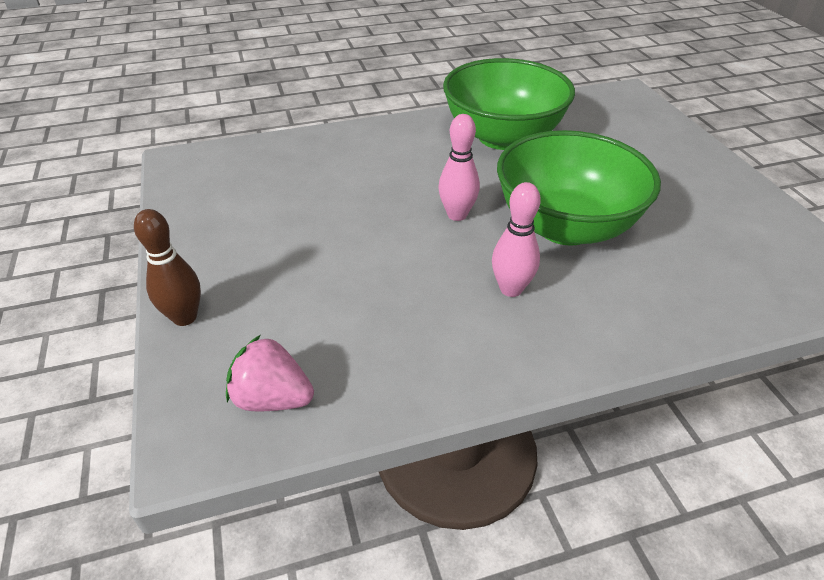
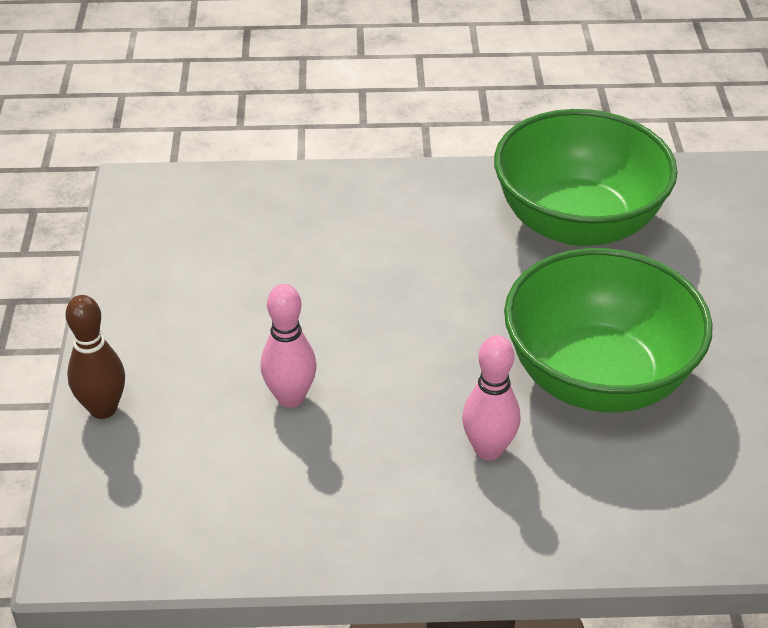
camera: 15 degrees right, 0 degrees up
pink strawberry [226,335,314,411] -> none
pink bowling pin [438,114,480,221] -> pink bowling pin moved to [261,284,317,408]

